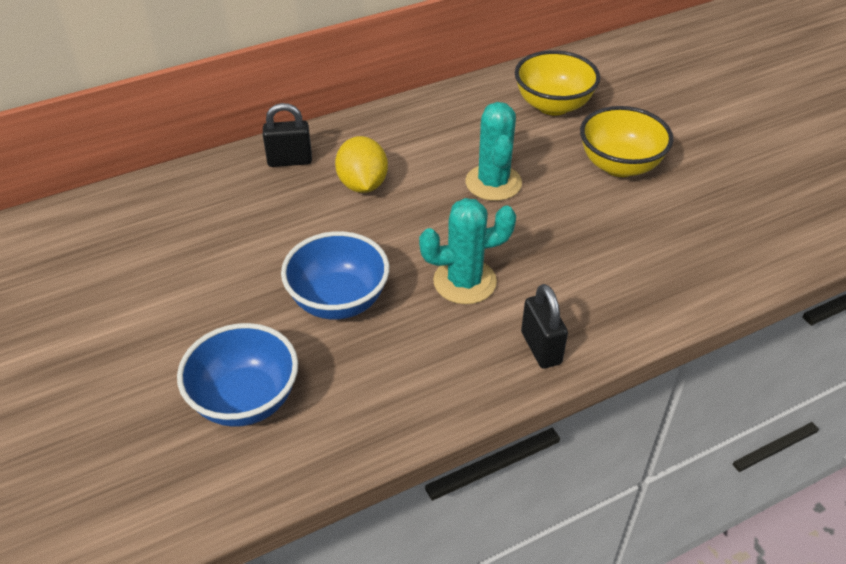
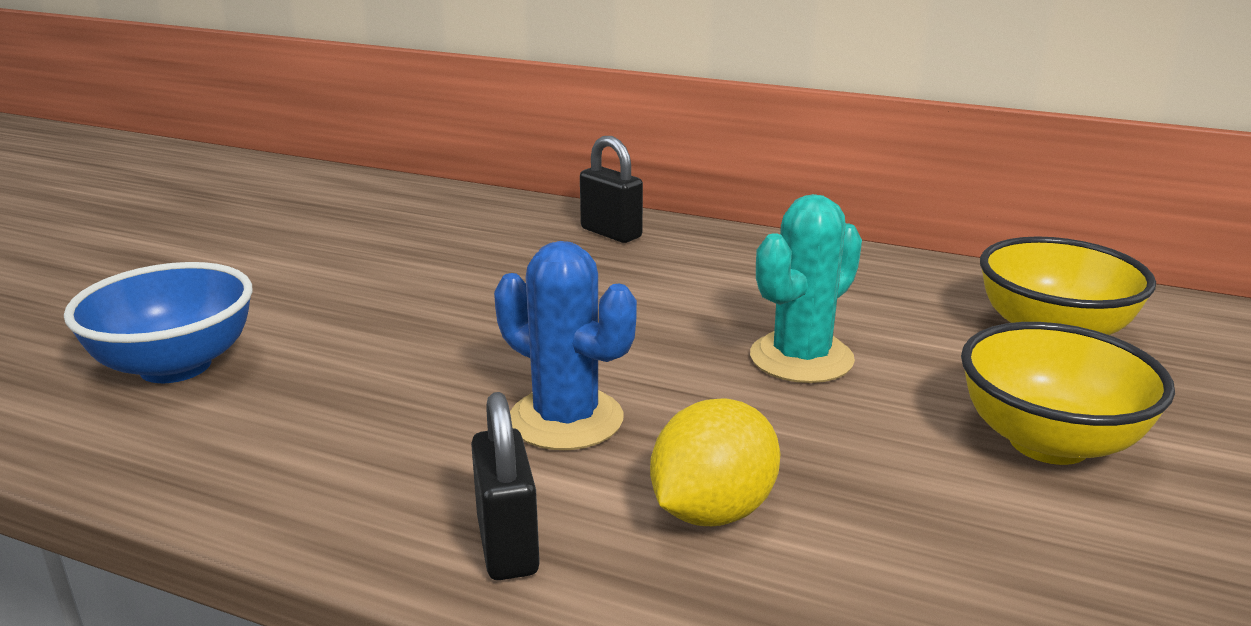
camera: 50 degrees right, 20 degrees down
blue bowl [281,231,389,320] -> none
yellow lemon [335,136,388,193] -> yellow lemon moved to [650,398,780,526]
turquoise cactus [419,198,516,304] -> blue cactus [494,241,637,450]
black padlock [521,284,568,369] -> black padlock turned 45 degrees counterclockwise [471,392,540,580]

